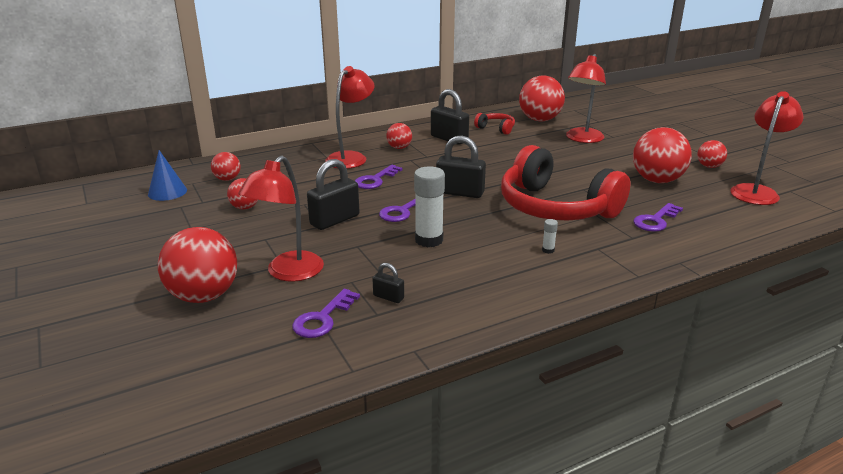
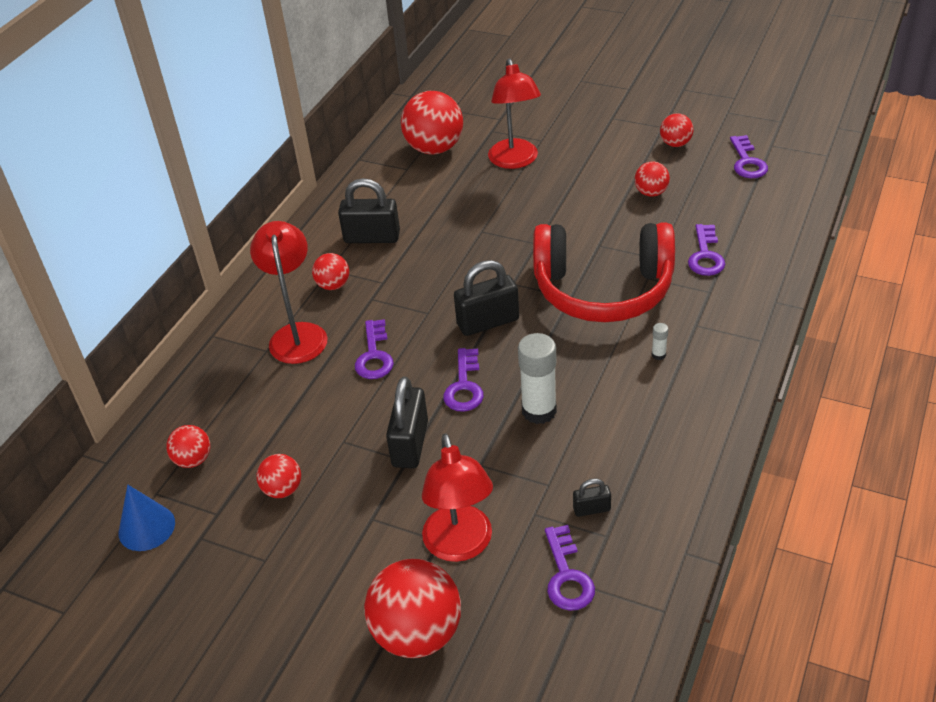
camera: 35 degrees left, 15 degrees up
red headphones [474,113,515,135] -> none
red ball [633,127,692,183] -> red ball [635,161,670,196], size x0.52
red lamp [730,91,804,205] -> purple key [730,135,768,178]

